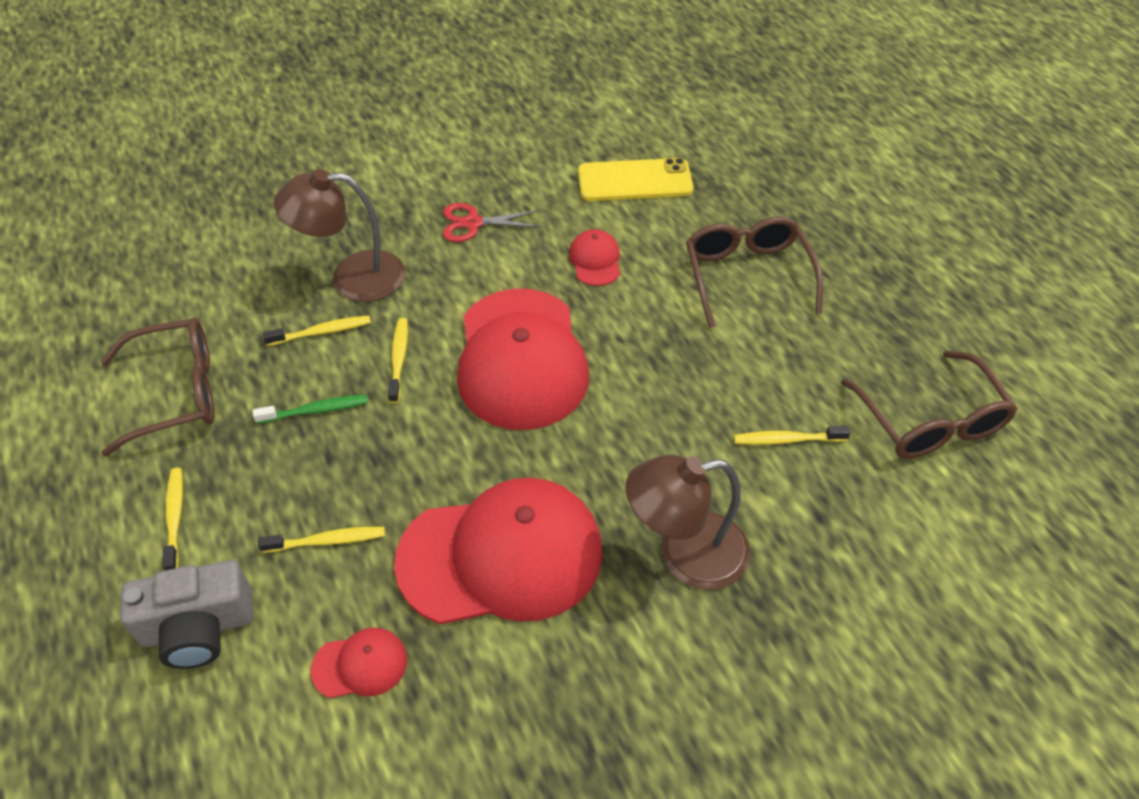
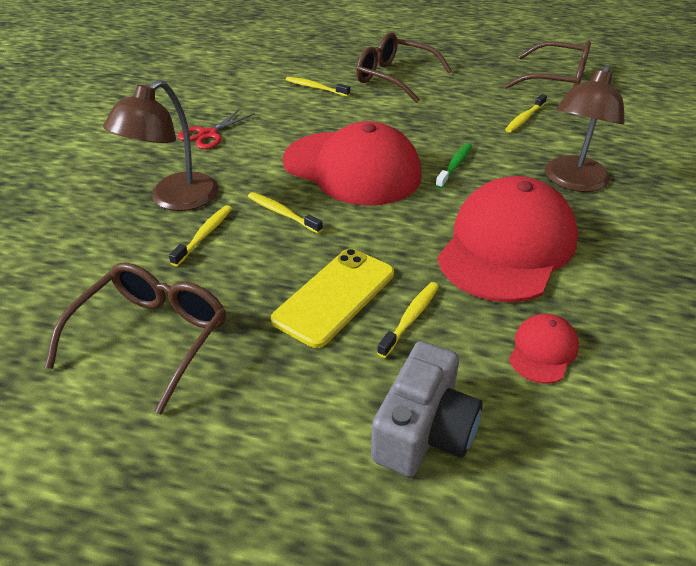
camera: 50 degrees left, 10 degrees down
yellow toothbrush [162,468,183,570] -> yellow toothbrush moved to [286,77,350,97]
green toothbrush [253,395,368,424] -> green toothbrush moved to [435,143,472,189]
red cap [569,229,620,286] -> none
yellow phone [578,158,693,201] -> yellow phone moved to [271,248,394,348]

